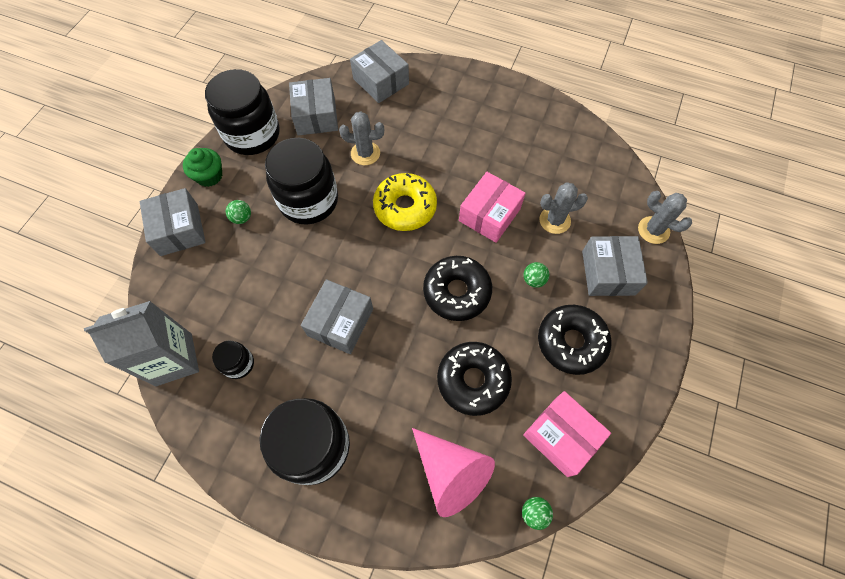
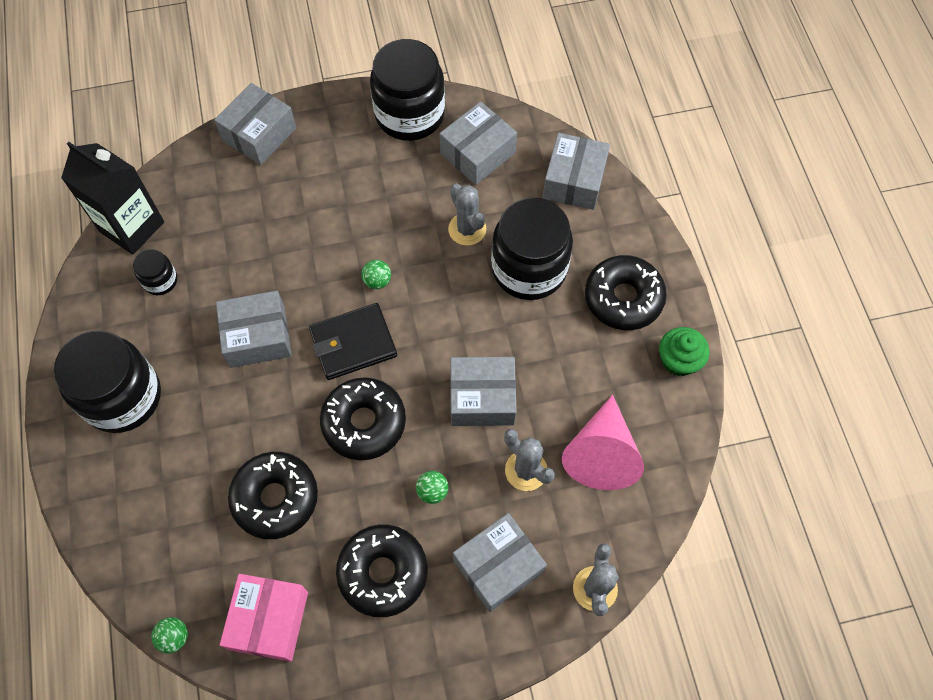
camera: 55 degrees right, 0 degrees up
grey carton [84,301,199,386] -> black carton [61,142,164,255]
green cupcake [183,148,223,187] -> green cupcake moved to [659,327,709,376]
green ball [226,200,251,224] -> green ball moved to [361,260,391,289]
black jar [265,138,338,225] -> black jar moved to [491,197,573,300]
yellow donut [373,173,437,231] -> none
pink cone [412,428,495,517] -> pink cone moved to [562,395,644,490]
pink box [459,172,526,243] -> grey box [450,357,517,426]
none -> black wallet [309,303,397,380]
none -> black donut [585,255,667,330]

